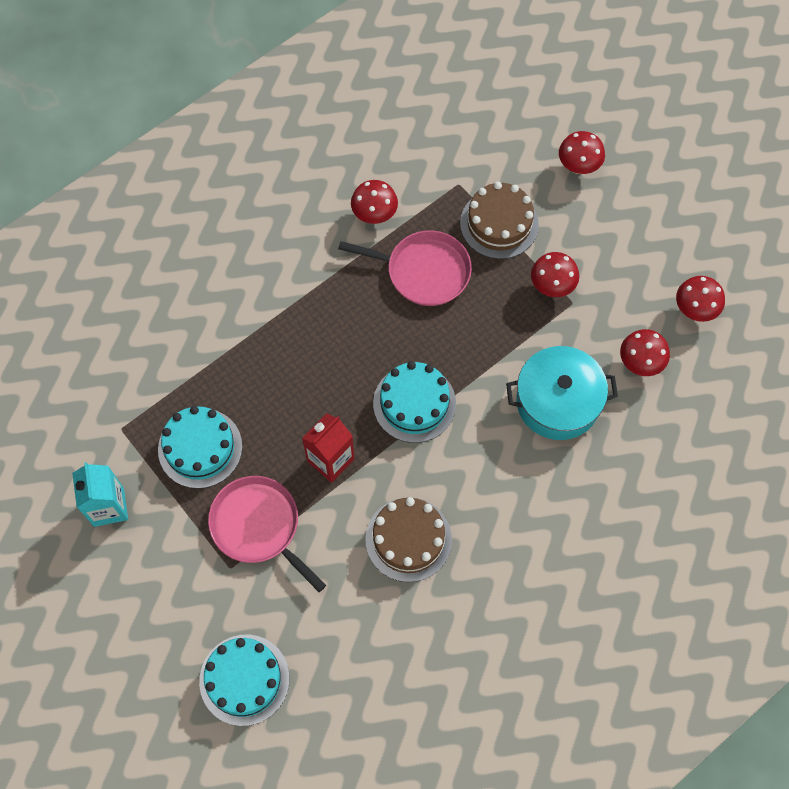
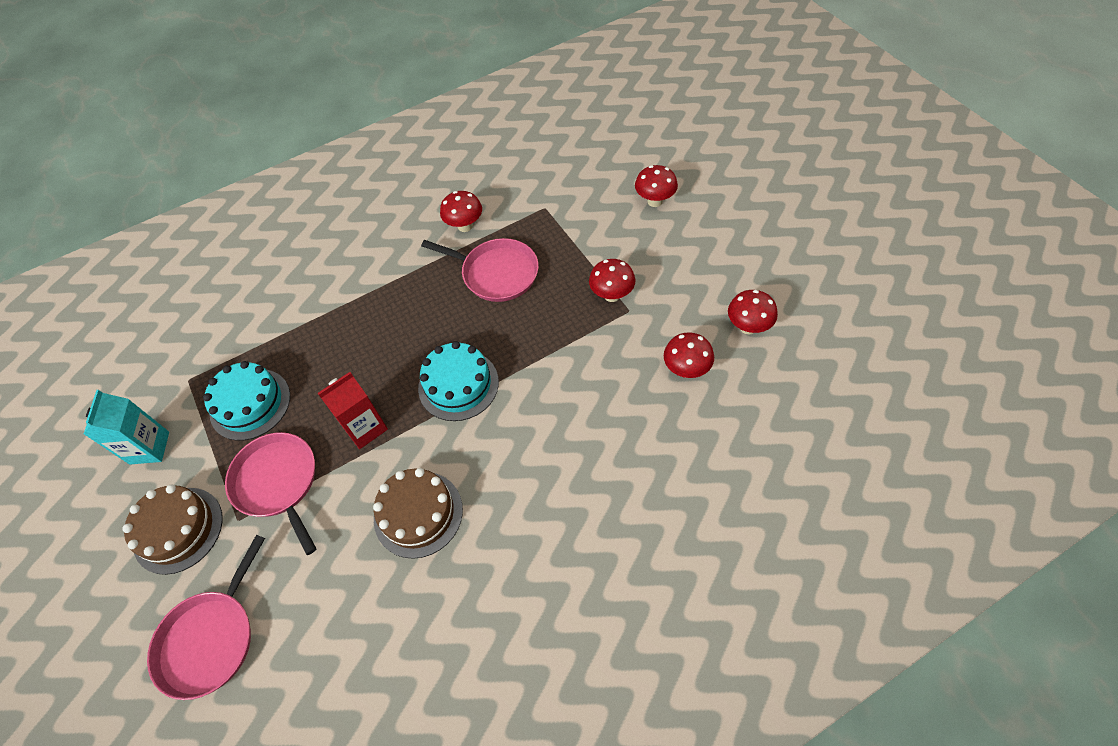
camera: 15 degrees right, 10 degrees down
turquoise cake [199,635,289,726] -> pink pan [147,535,265,700]
brown cake [460,182,539,259] -> brown cake moved to [122,485,223,575]
turquoise pot [506,346,618,440] -> none

